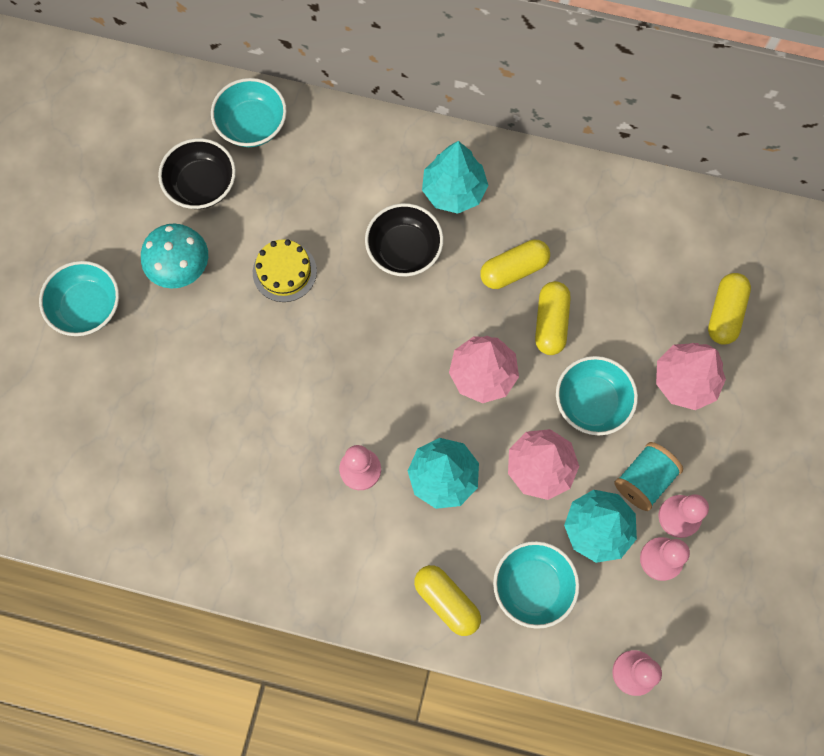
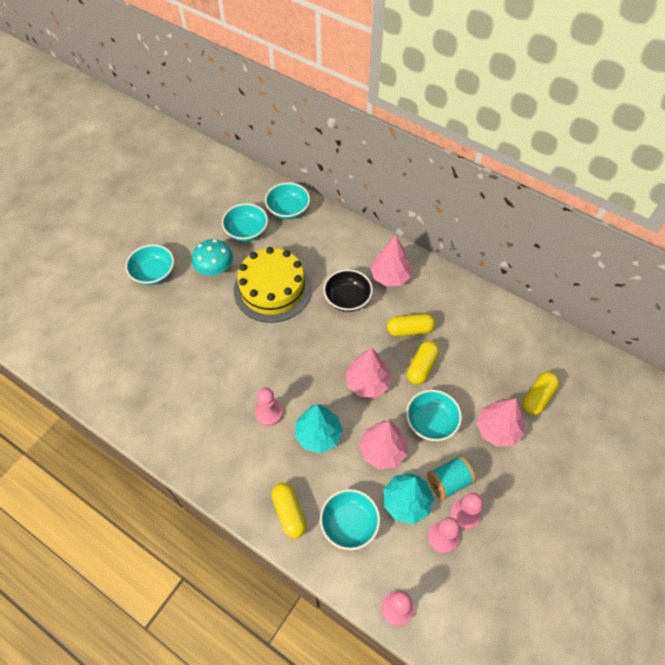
camera: 20 degrees right, 15 degrees down
black bowl [158,138,236,209] -> turquoise bowl [222,203,268,242]
yellow cake [253,239,317,302] -> yellow cake [233,247,312,323], size x1.96
turquoise tree [422,141,489,214] -> pink tree [370,235,411,287]

